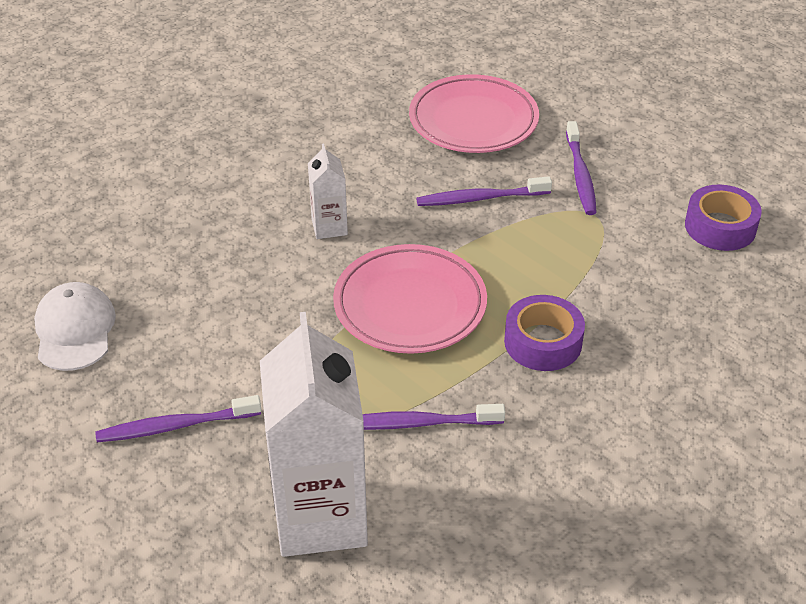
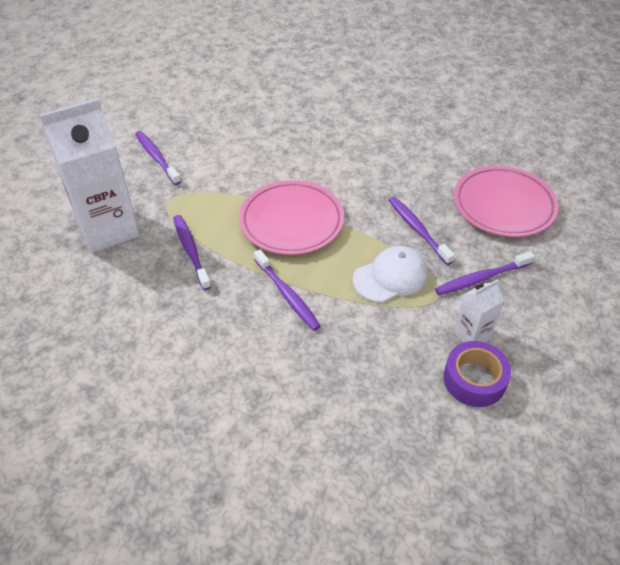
camera: 70 degrees right, 5 degrees up
white cap [34,282,116,371] -> white cap moved to [353,246,428,303]
white carton [308,144,348,239] -> white carton moved to [454,279,504,343]
purple tape [504,295,585,371] -> purple toothbrush [254,249,321,331]

